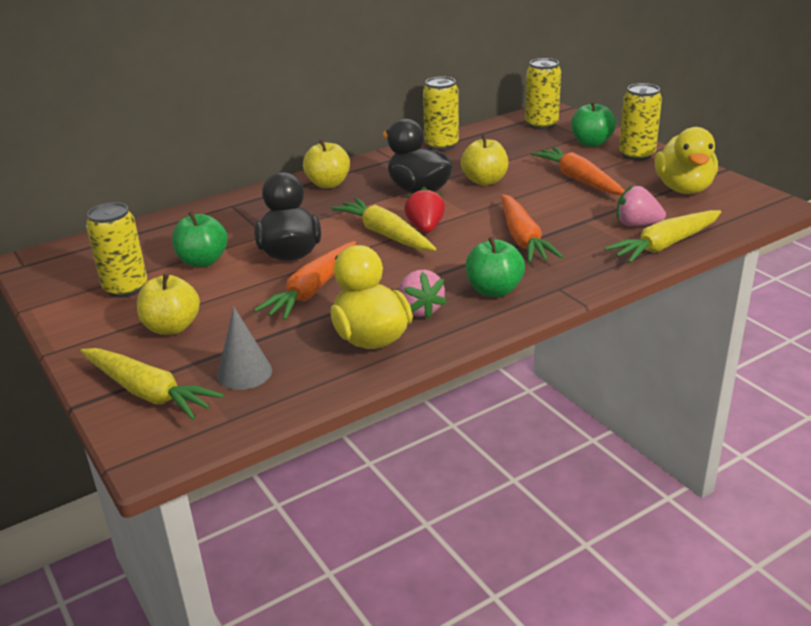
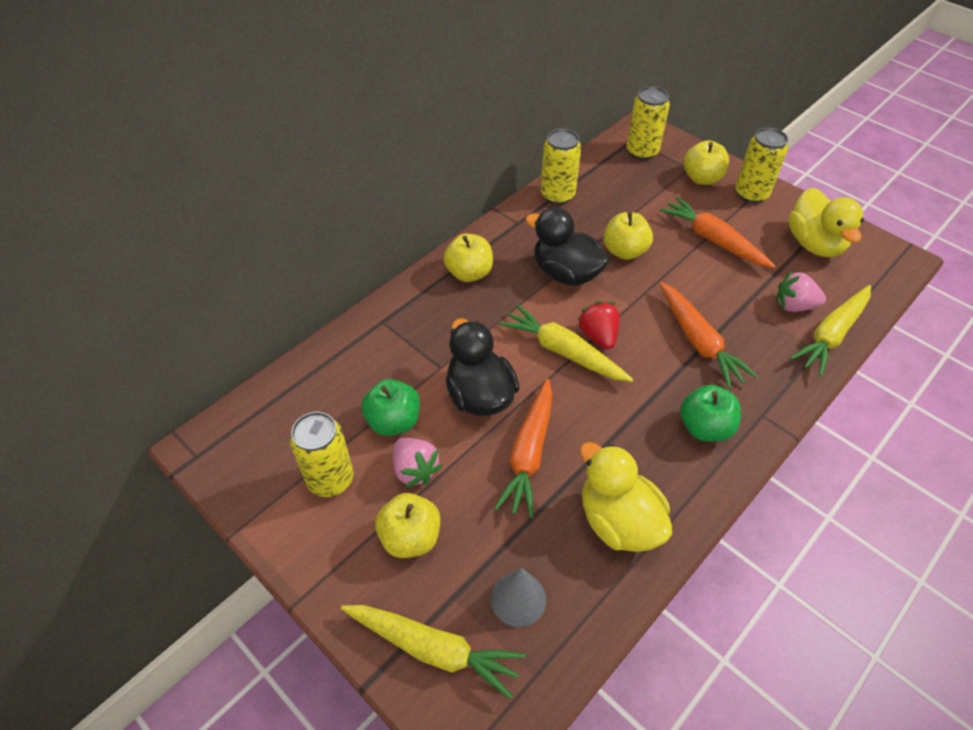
camera: 15 degrees left, 20 degrees up
pink strawberry [399,270,447,319] -> pink strawberry moved to [393,438,442,488]
green apple [571,101,616,147] -> yellow apple [684,140,729,185]

